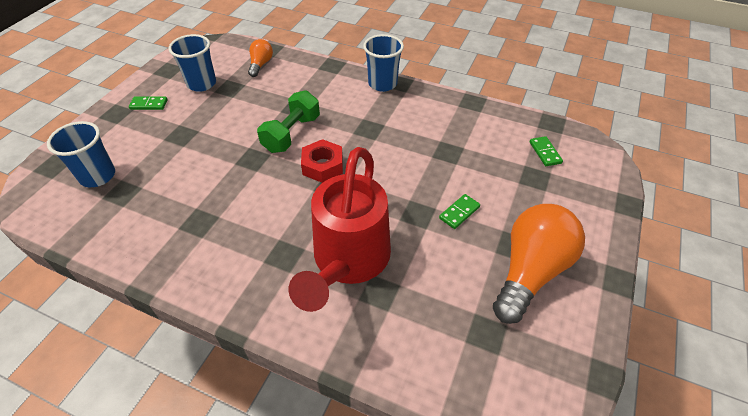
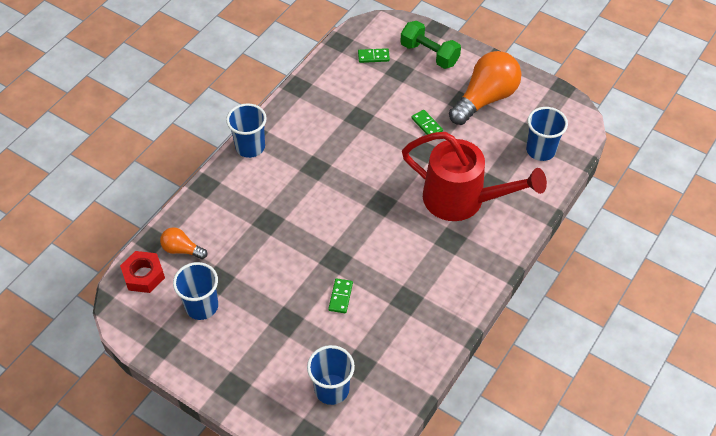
camera: 80 degrees left, 5 degrees up
green domino [129,96,168,110] -> green domino moved to [328,278,353,313]
green dumbbell [257,90,320,153] -> green dumbbell moved to [400,21,461,69]
red nut [301,139,343,183] -> red nut moved to [120,251,165,293]
orange light bulb [493,204,585,324] -> orange light bulb turned 90 degrees clockwise [449,51,521,125]
none -> blue cup [526,107,568,161]

